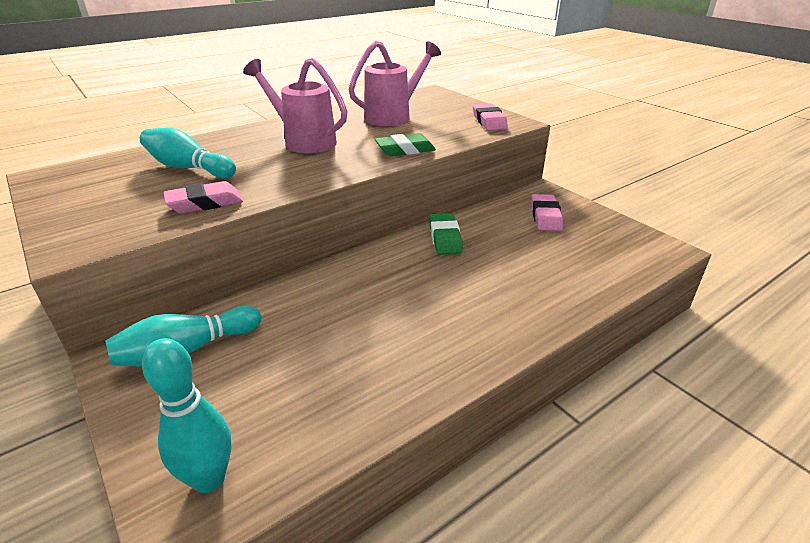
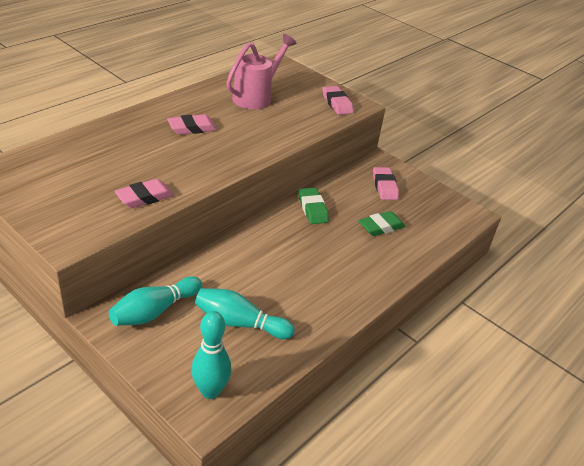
camera: 15 degrees left, 5 degrees up
turquoise bowling pin [140,127,236,178] -> turquoise bowling pin moved to [195,288,295,339]
pink watering can [243,58,347,153] -> pink eraser [167,114,217,135]
green eraser [375,133,436,156] -> green eraser moved to [358,211,405,236]

